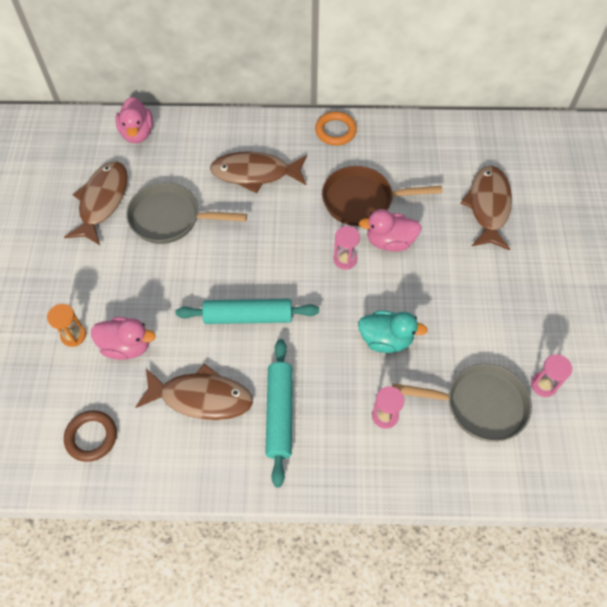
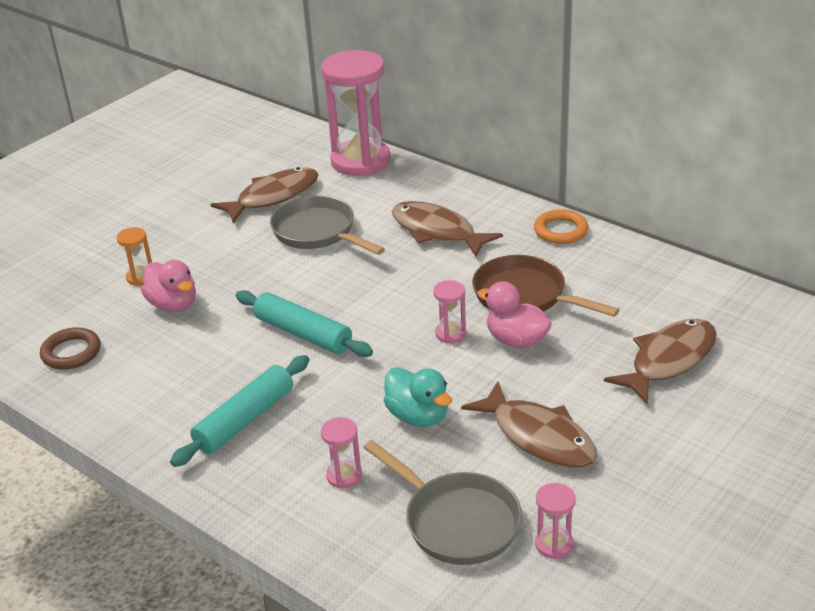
camera: 40 degrees right, 25 degrees down
pink duck [116,97,153,143] -> pink hourglass [321,50,391,176]
brown fish [135,364,253,420] -> brown fish moved to [461,382,597,468]

